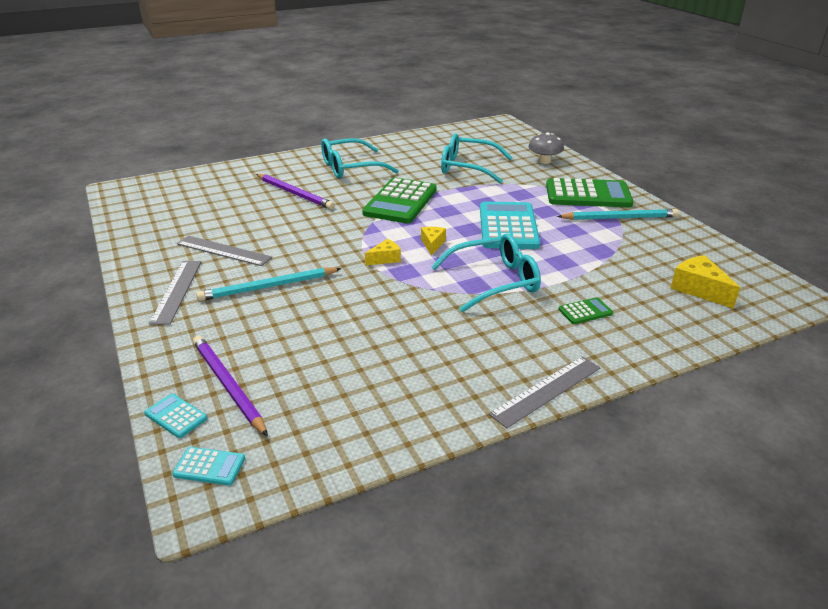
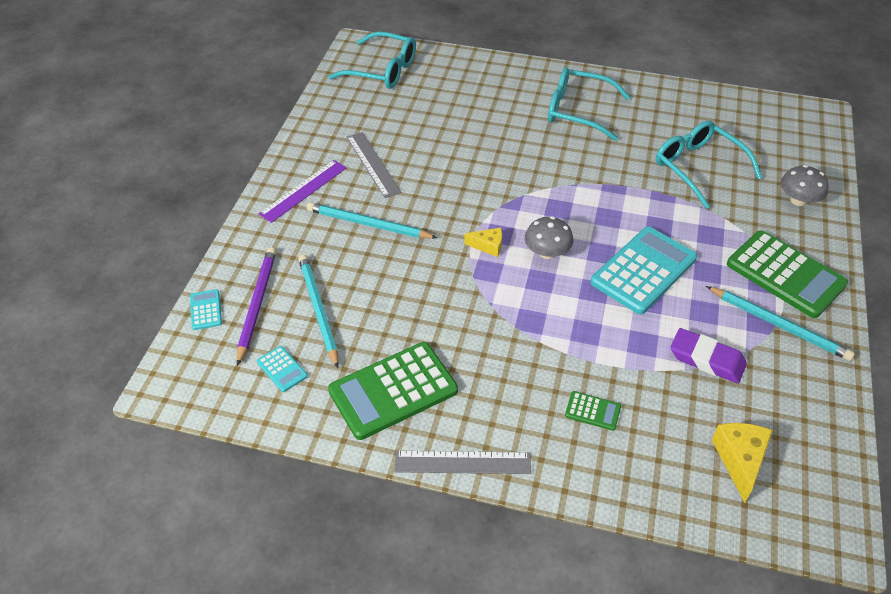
camera: 40 degrees right, 15 degrees up
grey ruler [149,261,201,325] -> purple ruler [259,160,347,223]
turquoise calculator [172,447,245,485] -> turquoise calculator moved to [257,346,308,392]
purple pencil [256,174,334,209] -> none
green calculator [362,178,437,223] -> green calculator moved to [328,342,458,440]
yellow cheese [421,227,446,256] -> grey mushroom [525,216,573,259]
turquoise glasses [431,233,541,313] -> turquoise glasses moved to [328,31,416,89]
none -> turquoise pencil [298,254,339,368]
none -> purple eraser [670,328,747,383]

